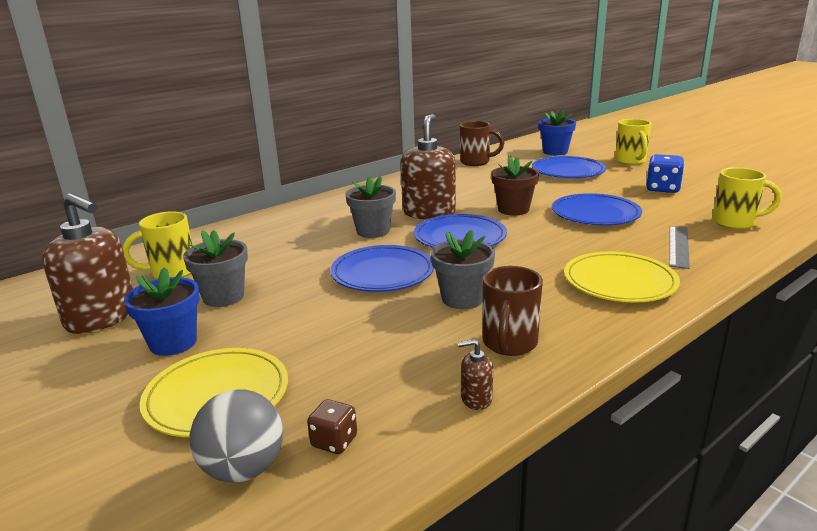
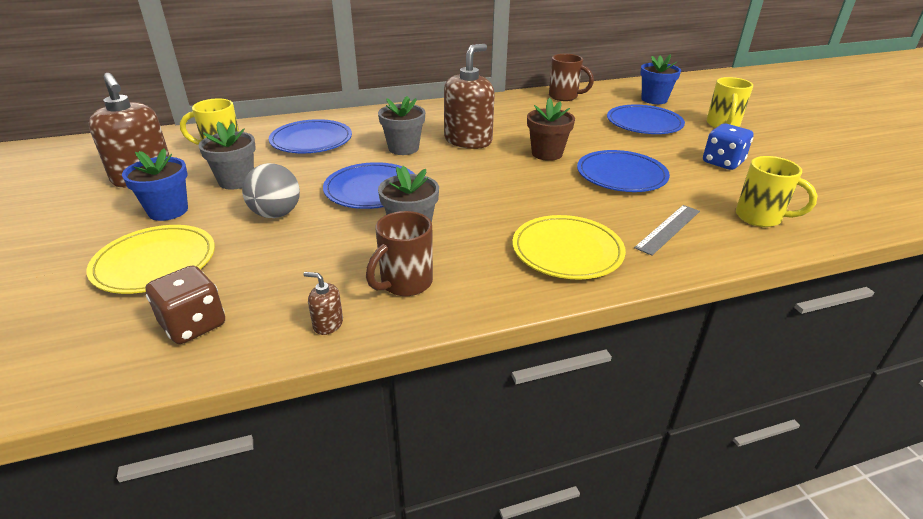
camera: 20 degrees right, 10 degrees up
grey ball [190,389,283,483] -> grey ball moved to [242,163,300,218]
brown dice [307,399,357,454] -> brown dice [145,265,225,344], size x1.68
blue plate [414,214,507,248] -> blue plate moved to [269,119,352,153]

